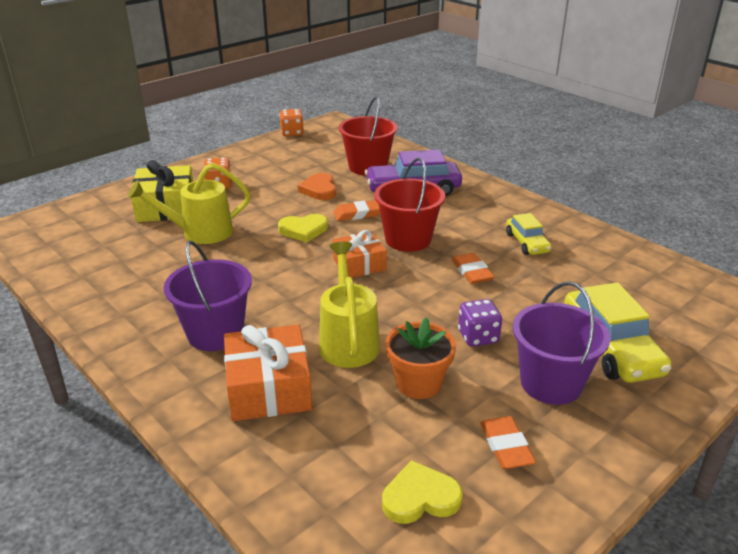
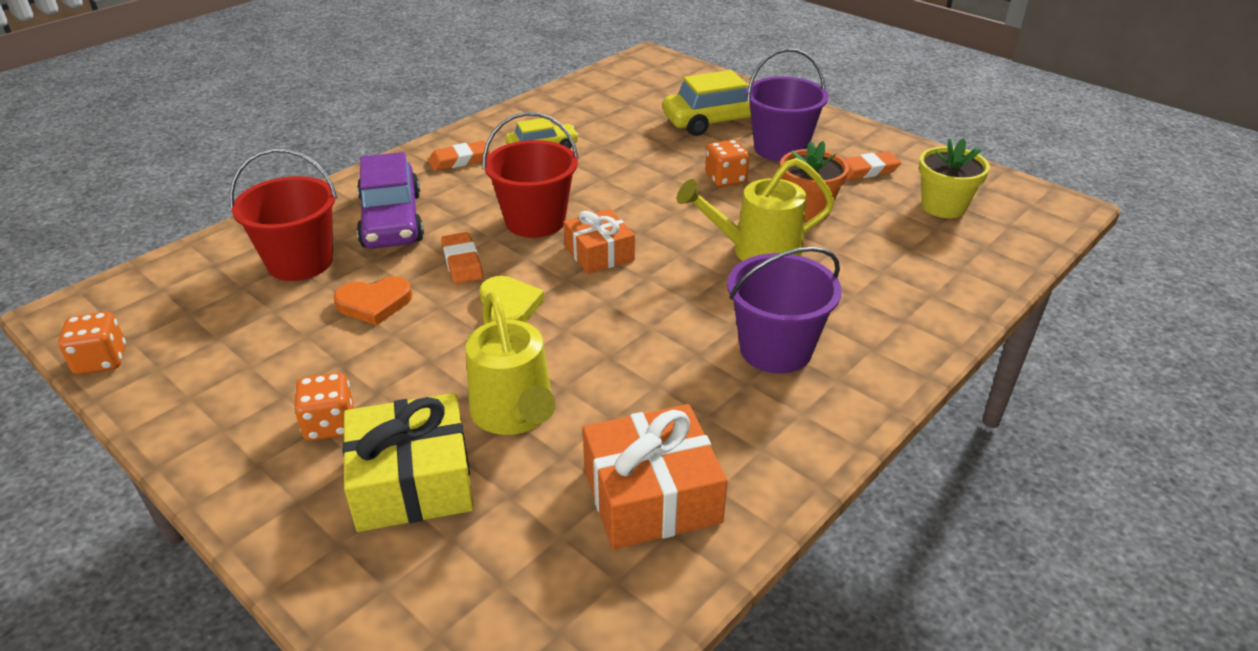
camera: 95 degrees left, 5 degrees up
orange gift [224,324,312,421] -> orange gift moved to [583,404,727,549]
yellow heart [382,460,463,524] -> yellow flower pot [919,138,990,218]
orange eraser [452,253,495,284] -> orange eraser moved to [428,141,490,171]
purple dice [458,299,502,347] -> orange dice [705,140,749,187]

